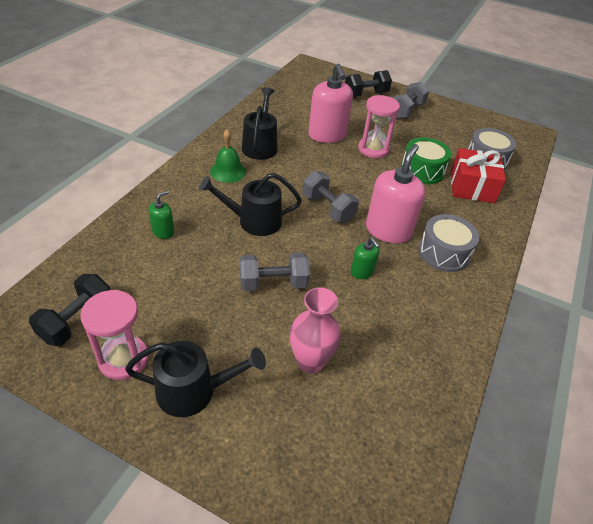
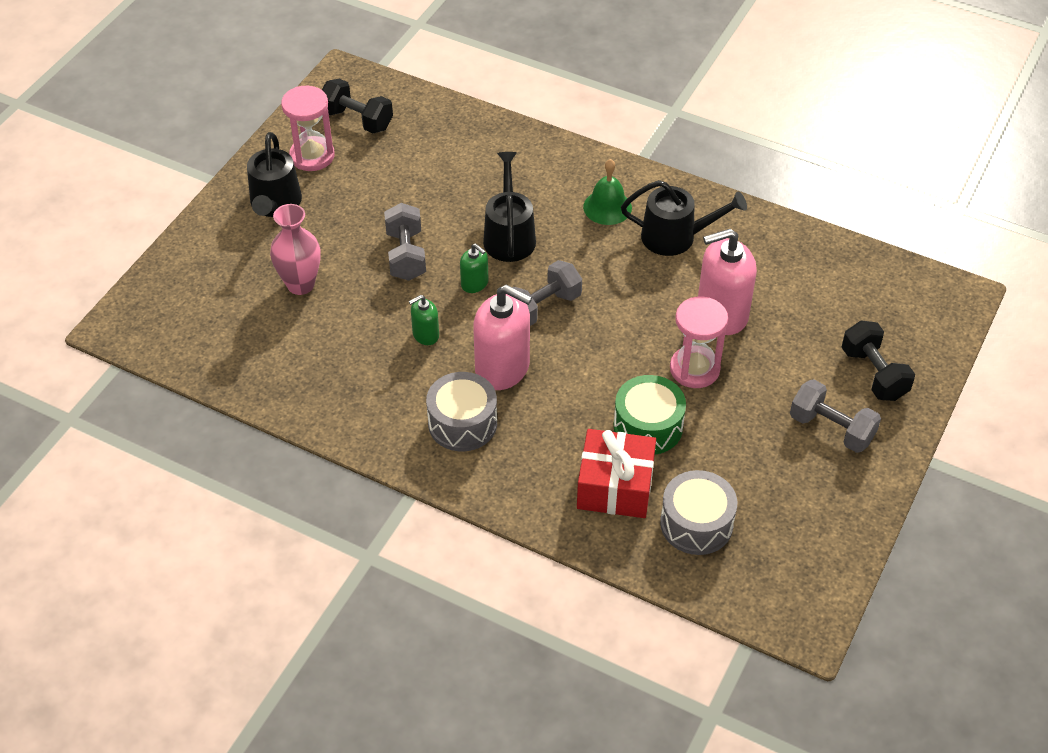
camera: 95 degrees right, 5 degrees up
green soap dispenser [149,190,174,239] -> green soap dispenser moved to [460,243,488,293]

